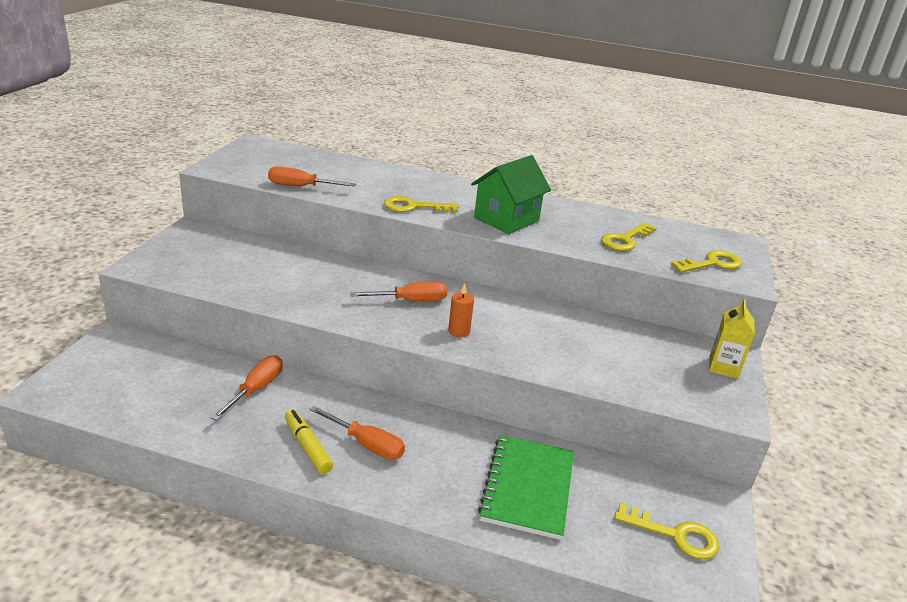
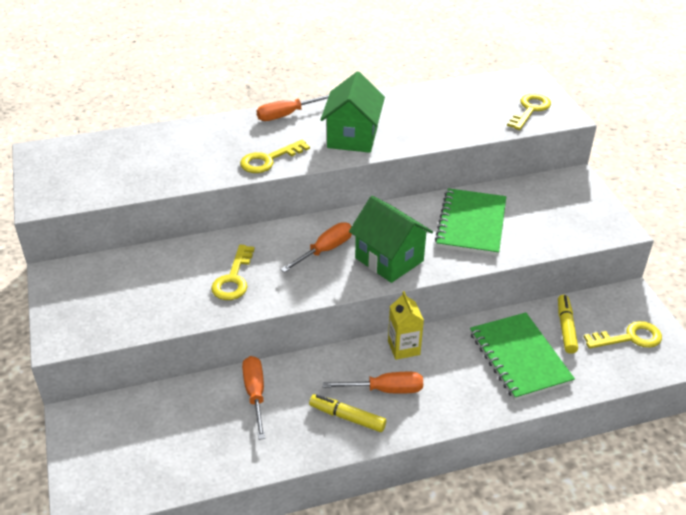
camera: 30 degrees left, 10 degrees up
orange screwdriver [268,166,356,186] -> orange screwdriver moved to [256,95,329,121]
orange candle [448,283,474,337] -> green house [349,196,433,283]
yellow key [601,222,657,251] -> yellow key moved to [211,245,255,300]
yellow carton [709,300,755,379] -> yellow carton moved to [388,291,424,360]
none -> green notebook [435,188,506,256]
none -> yellow marker [558,295,578,354]

